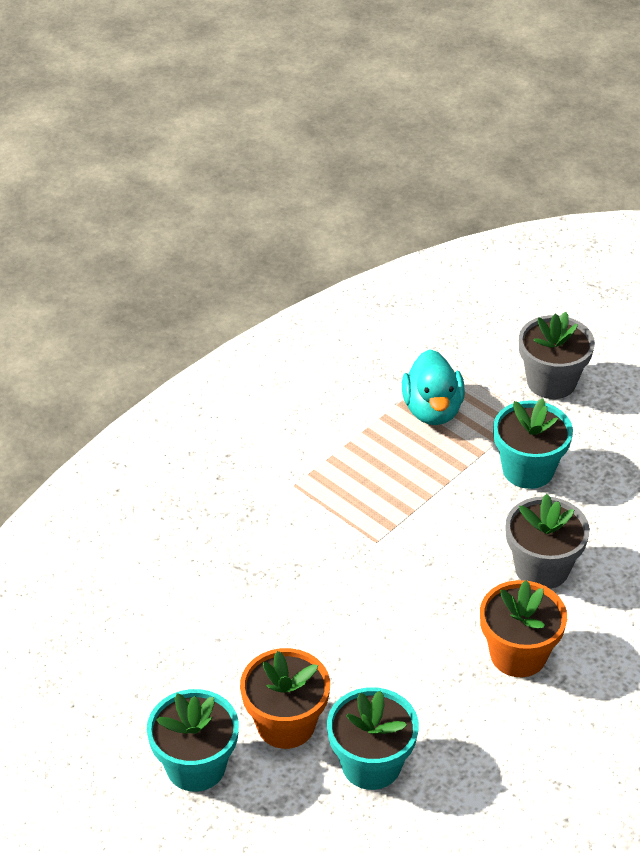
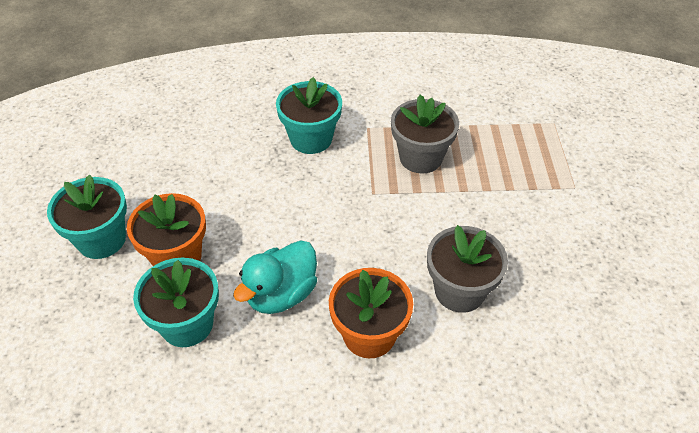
camera: 45 degrees right, 5 degrees up
turquoise duck [402,349,465,425] -> turquoise duck moved to [233,240,317,314]
turquoise flower pot [493,398,573,489] -> turquoise flower pot moved to [276,77,342,154]
grey flower pot [519,312,595,399] -> grey flower pot moved to [391,95,459,174]

